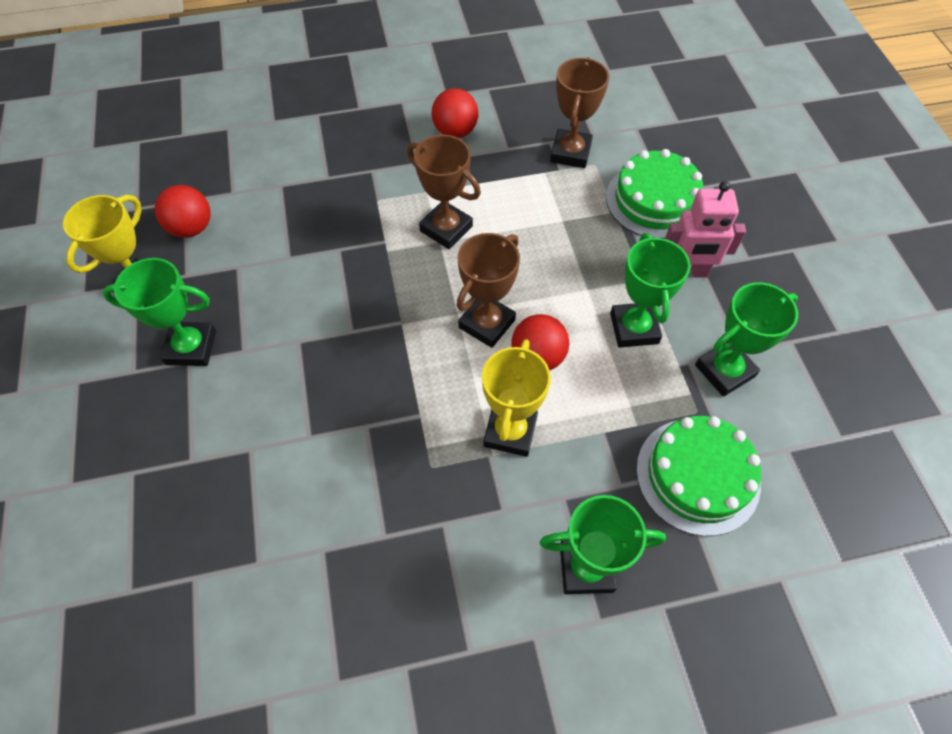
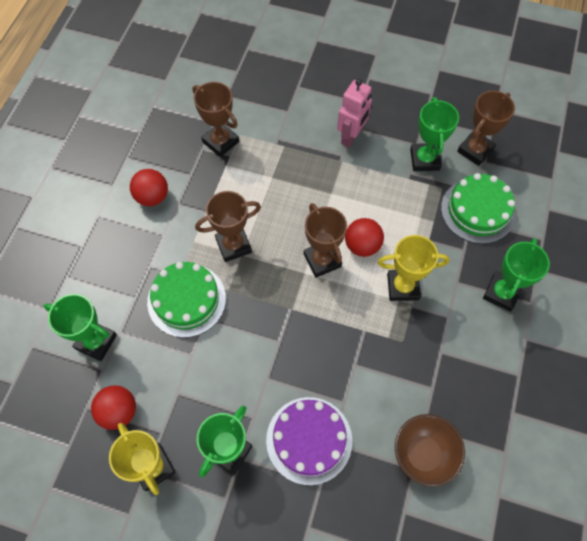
camera: 60 degrees left, 5 degrees up
yellow trophy [482,339,551,457] -> yellow trophy turned 45 degrees counterclockwise [378,235,449,301]
green cake [606,149,703,239] -> green cake moved to [147,262,226,338]
green trophy [610,233,691,348] -> green trophy moved to [44,294,117,361]
none -> purple cake [266,397,352,485]
none -> brown bowl [395,414,465,487]
none -> brown trophy [457,91,515,166]

